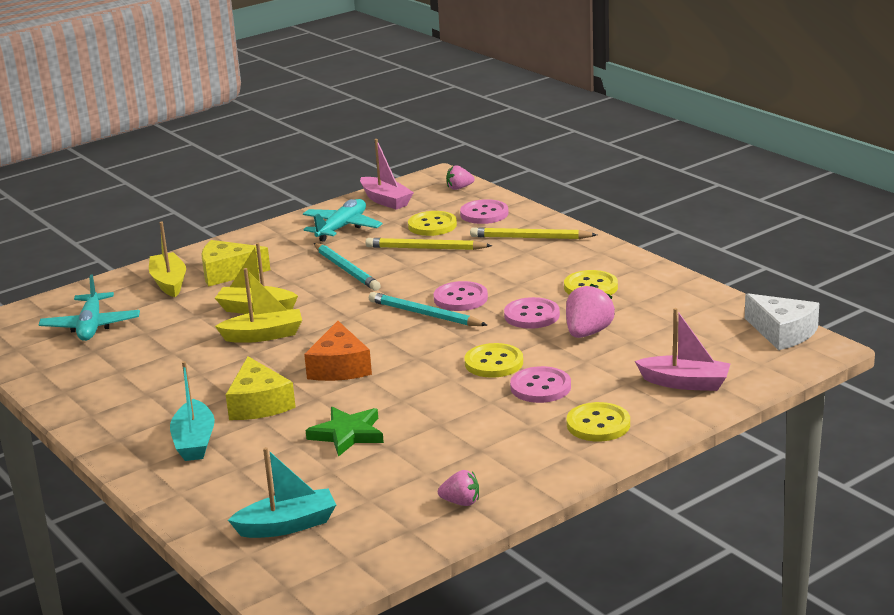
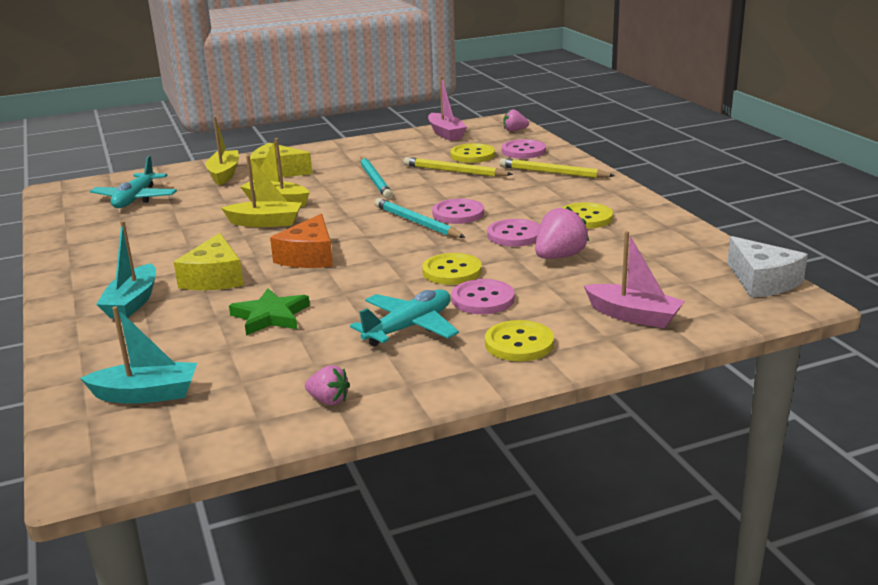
camera: 15 degrees right, 0 degrees up
turquoise plane [303,199,383,242] -> turquoise plane moved to [350,289,459,346]

